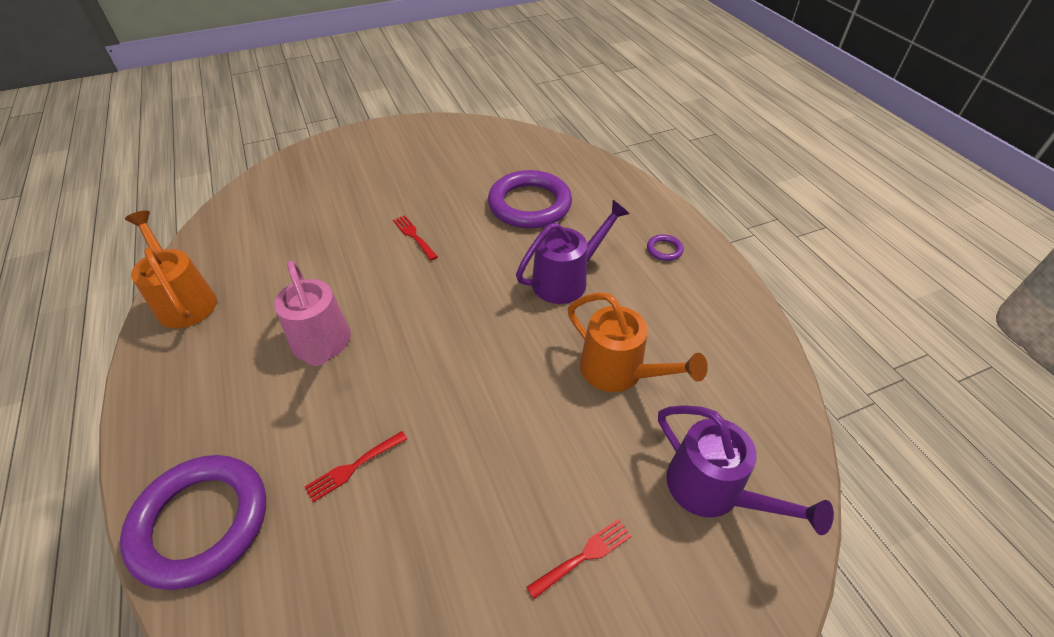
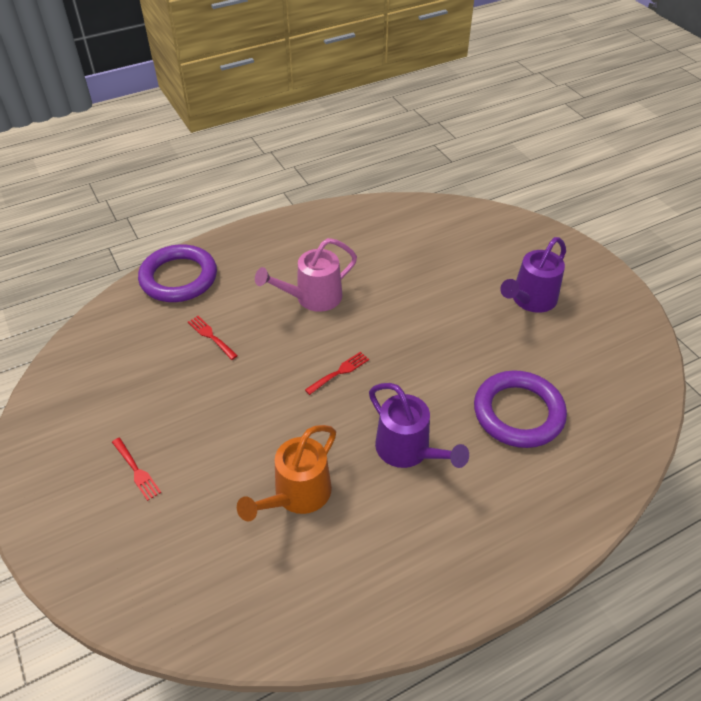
camera: 85 degrees right, 0 degrees up
orange watering can [125,211,217,329] -> none
red fork [393,215,438,260] -> red fork moved to [305,352,369,395]
purple ring [647,234,684,261] -> none
purple watering can [658,405,834,535] -> purple watering can moved to [500,237,566,313]

